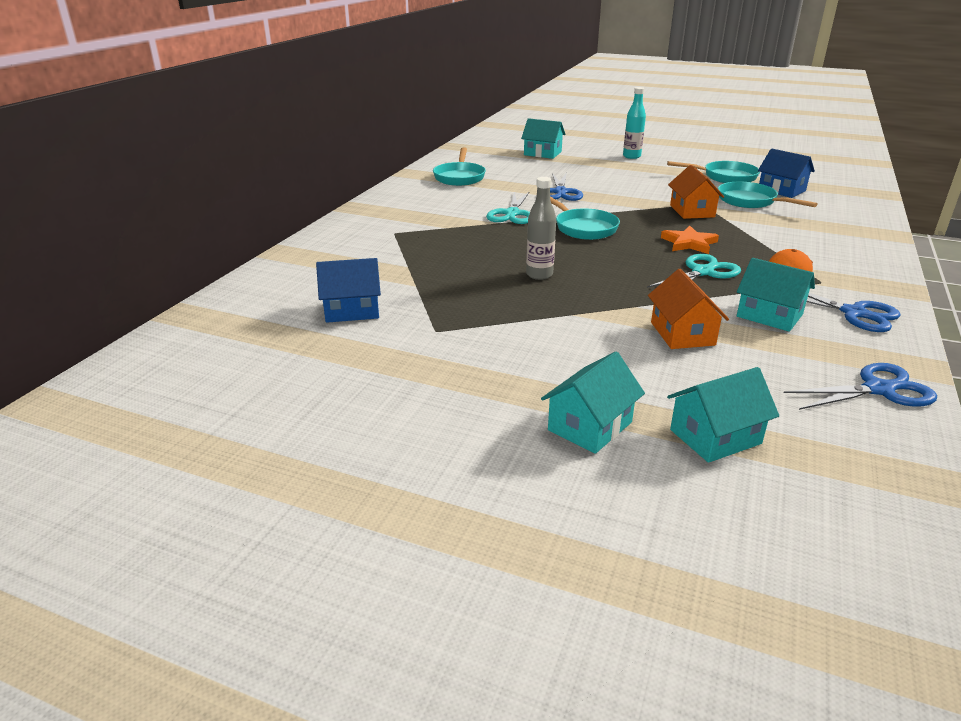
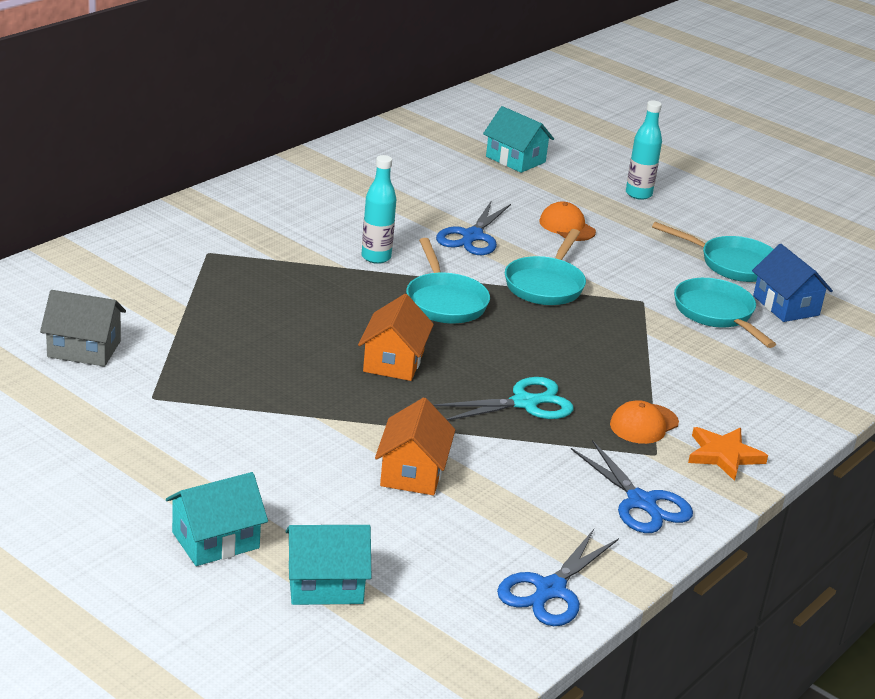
camera: 15 degrees right, 0 degrees up
blue house [316,258,381,323] -> grey house [40,290,126,366]
turquoise pan [433,147,486,186] -> turquoise pan moved to [505,229,586,305]
turquoise scissors [486,191,530,224] -> turquoise bottle [362,155,396,264]
grey bottle [526,177,556,280] -> none
orange star [661,226,719,254] -> orange star moved to [688,427,768,481]
orange house [668,165,724,219] -> orange house moved to [358,294,434,381]
turquoise house [737,258,815,332] -> none
blue scissors [784,363,937,410] -> blue scissors turned 120 degrees clockwise [497,529,619,626]
none -> orange cap [539,202,596,241]

